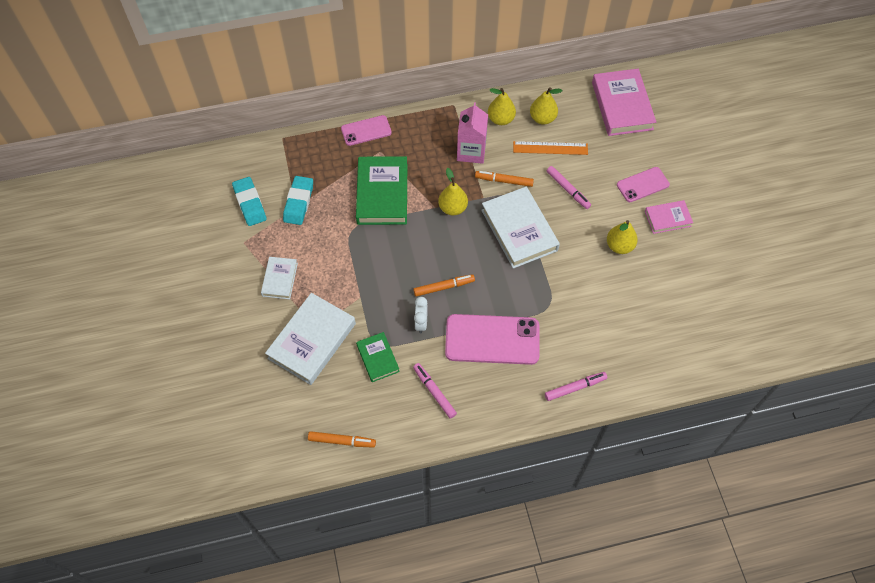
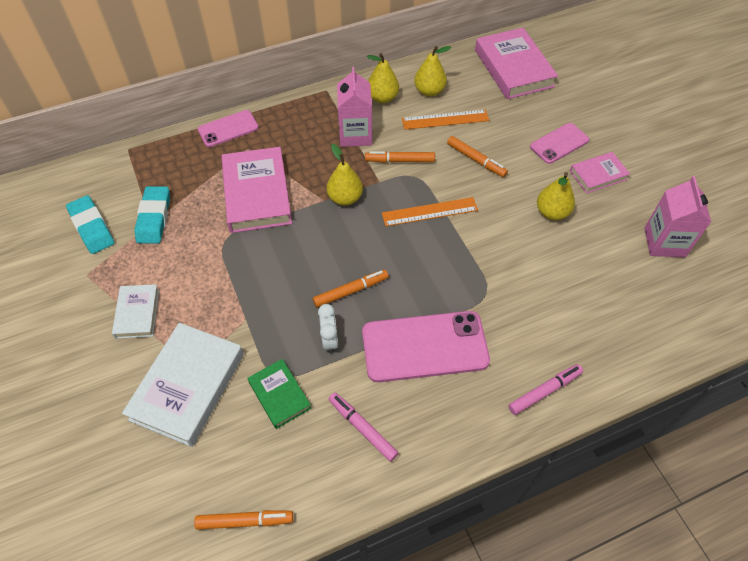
camera: 10 degrees left, 5 degrees down
green book [356,156,407,225] -> pink book [222,147,292,233]
white book [481,187,560,269] -> orange ruler [382,197,478,227]
pink marker [547,166,591,209] -> orange marker [447,136,508,177]
none -> pink carton [644,176,711,257]

